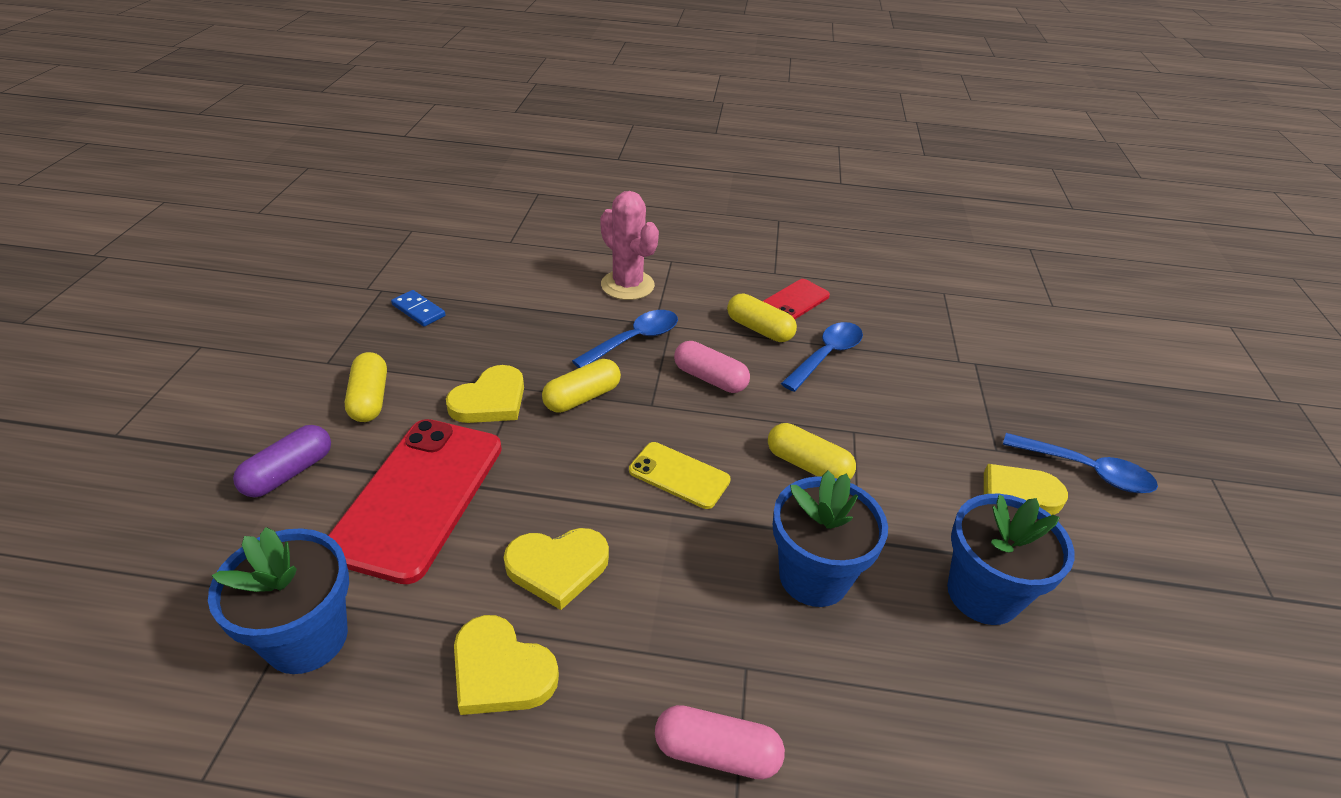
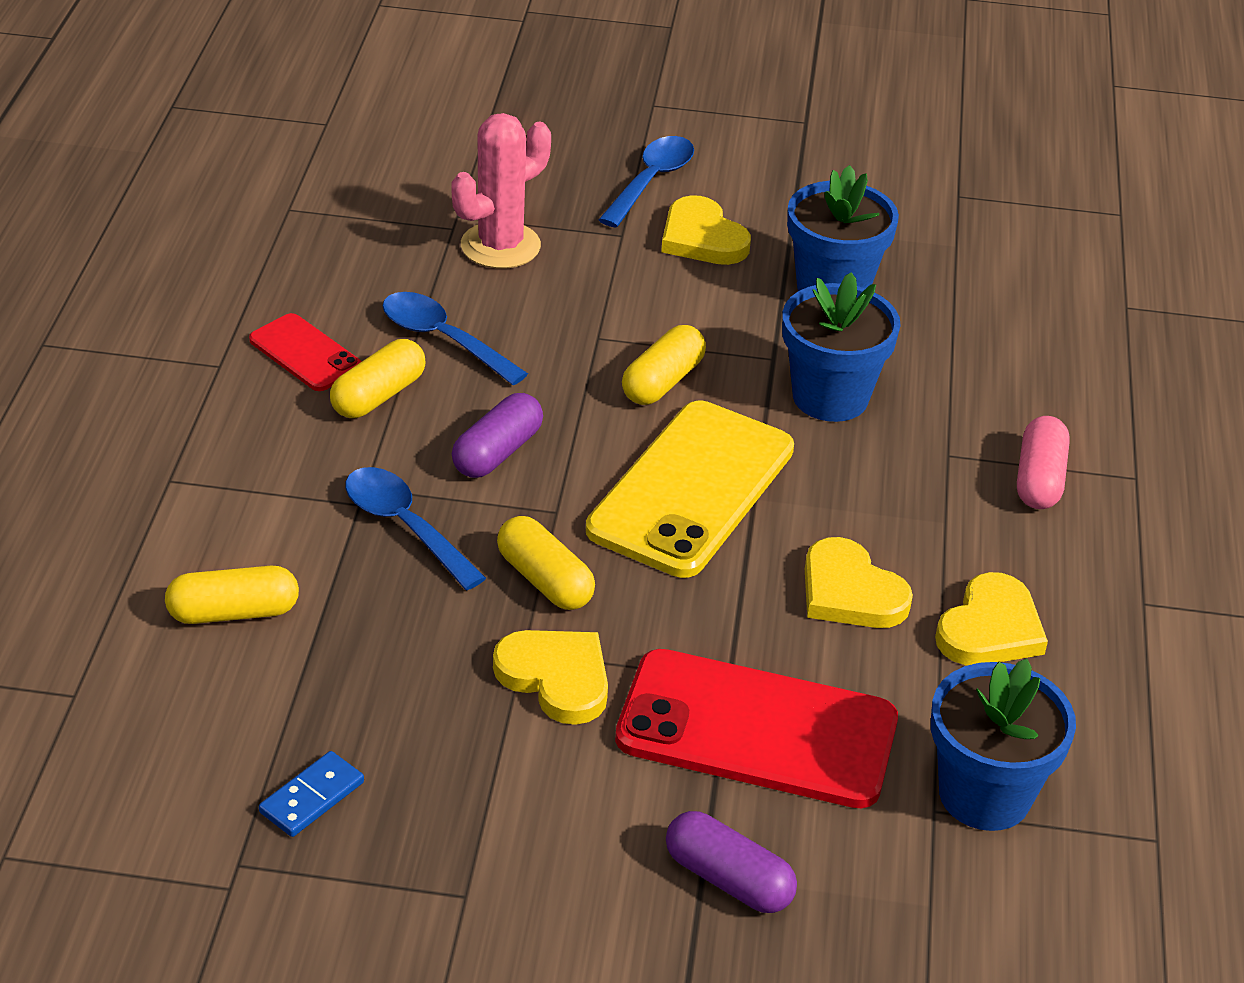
camera: 90 degrees left, 0 degrees up
yellow capsule [345,352,387,422] -> yellow capsule moved to [165,566,299,624]
yellow heart [504,528,609,610] -> yellow heart turned 150 degrees clockwise [805,537,913,628]
pink cactus [600,191,659,300] -> pink cactus moved to [451,113,551,269]
yellow phone [629,442,731,509] -> yellow phone [586,401,794,578], size x1.95
pink capsule [674,341,750,393] -> purple capsule [452,393,543,478]

